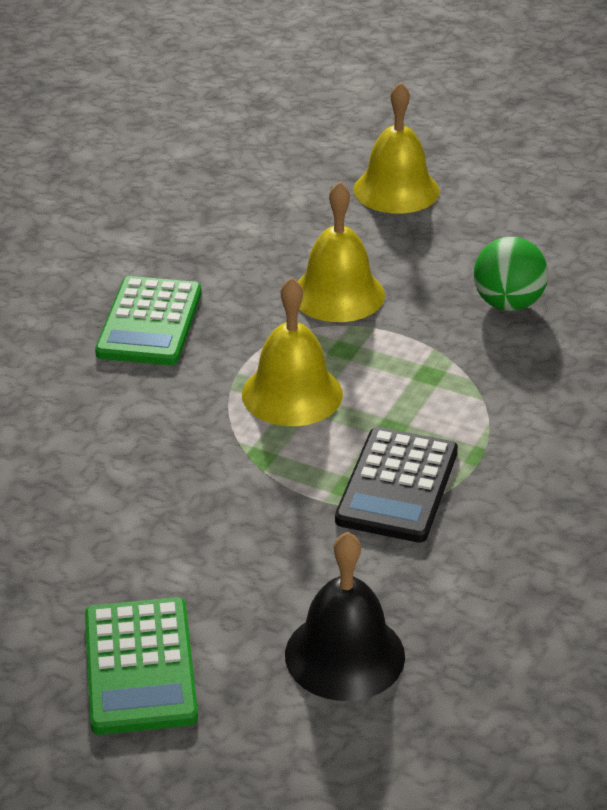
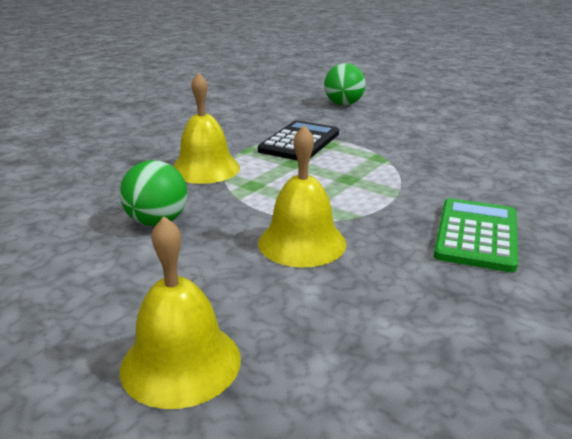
camera: 170 degrees left, 10 degrees down
green calculator [85,597,198,735] -> none
yellow bell [242,277,343,426] -> yellow bell moved to [173,72,240,184]
black bell [285,532,405,701] -> green ball [324,63,366,106]

